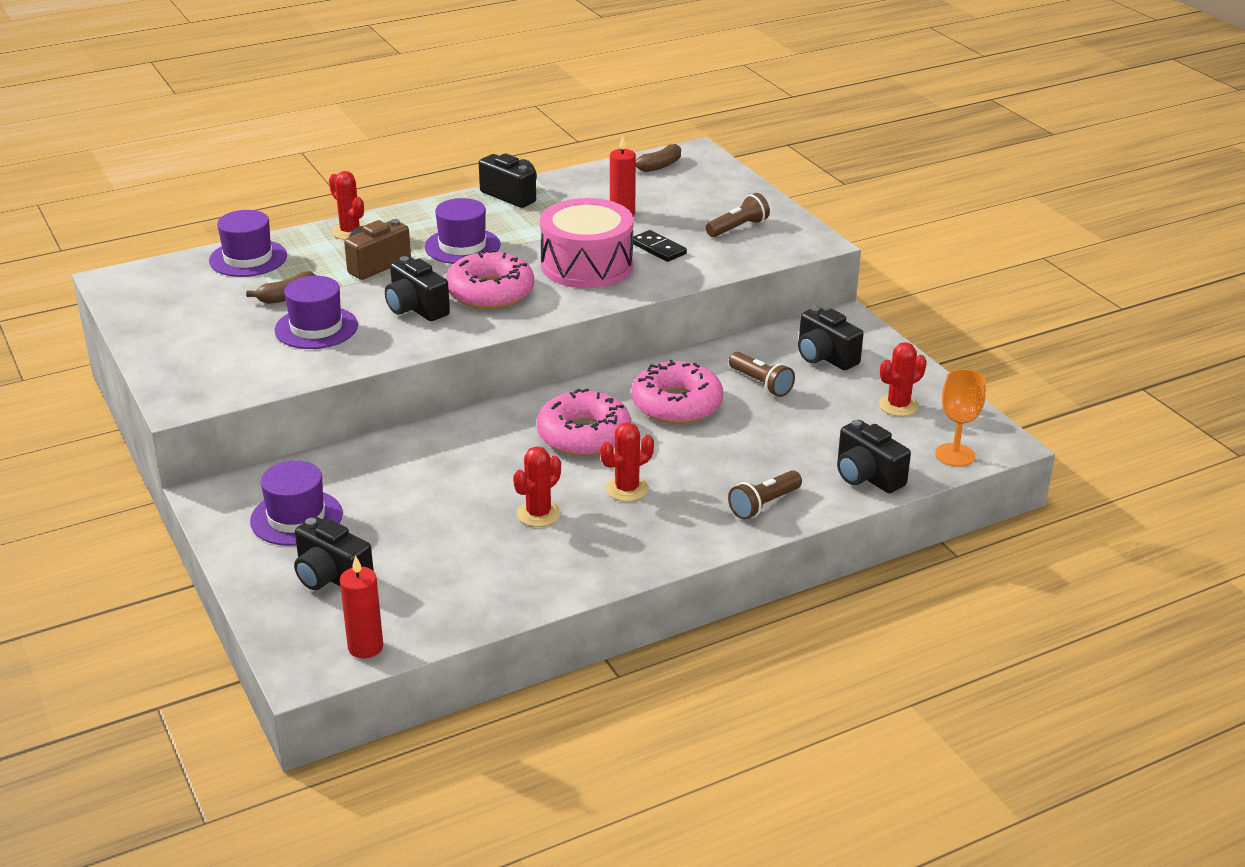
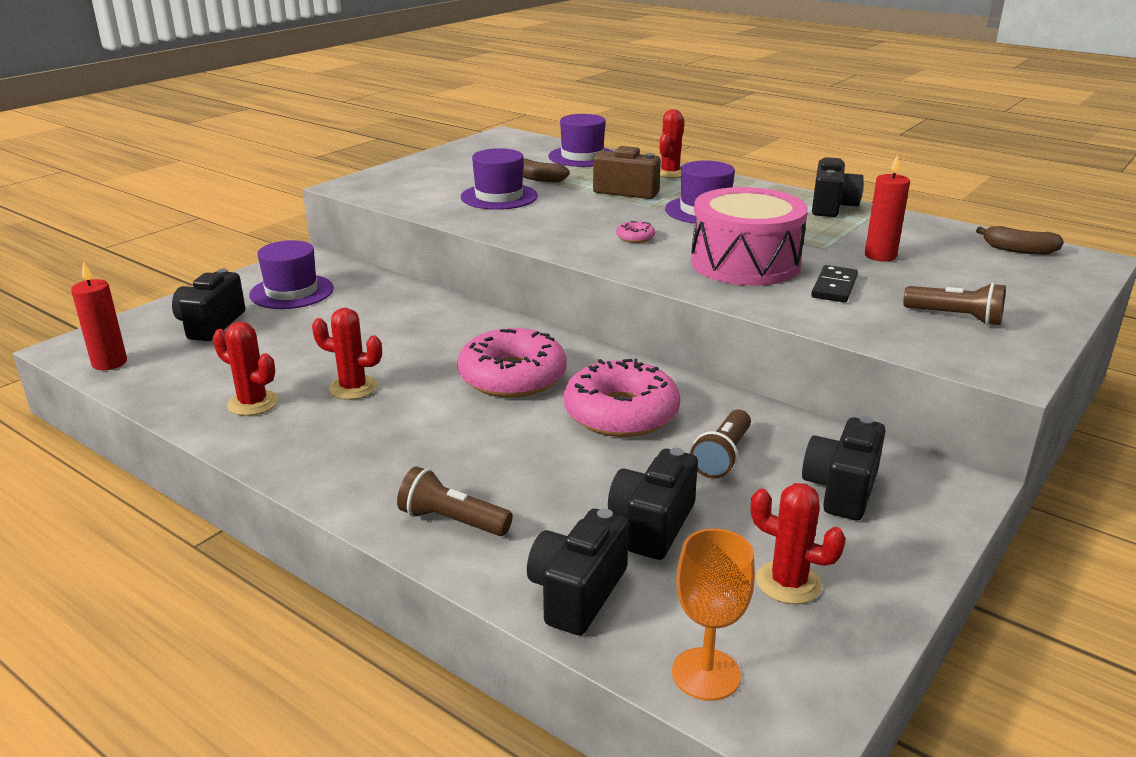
camera: 65 degrees right, 5 degrees down
black camera [385,256,450,321] -> black camera moved to [608,448,698,560]
pink donut [445,250,534,309] -> pink donut [616,221,655,243], size x0.41
red cactus [600,422,654,501] -> red cactus moved to [213,321,278,416]

